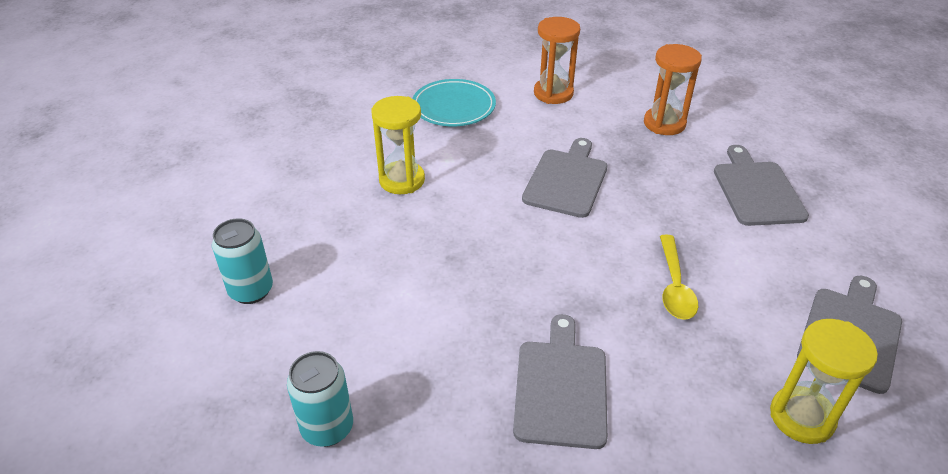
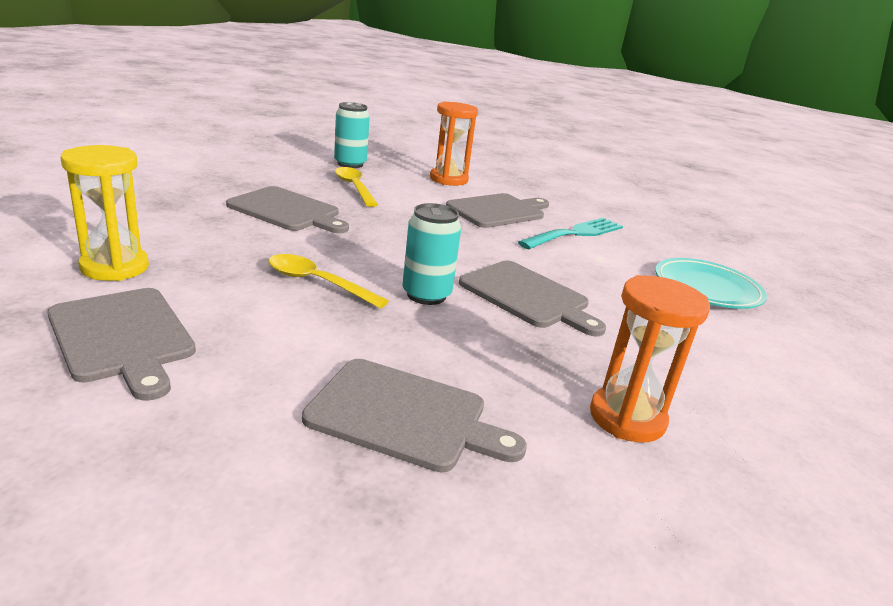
camera: 110 degrees right, 15 degrees down
turquoise can [212,218,273,304] -> turquoise can moved to [403,203,461,305]
yellow hourglass [371,96,425,194] -> turquoise fork [518,218,623,249]
orange hourglass [534,17,580,104] -> orange hourglass moved to [430,102,478,186]
none -> yellow spoon [335,167,378,207]
none -> grey cutting board [446,193,549,228]

